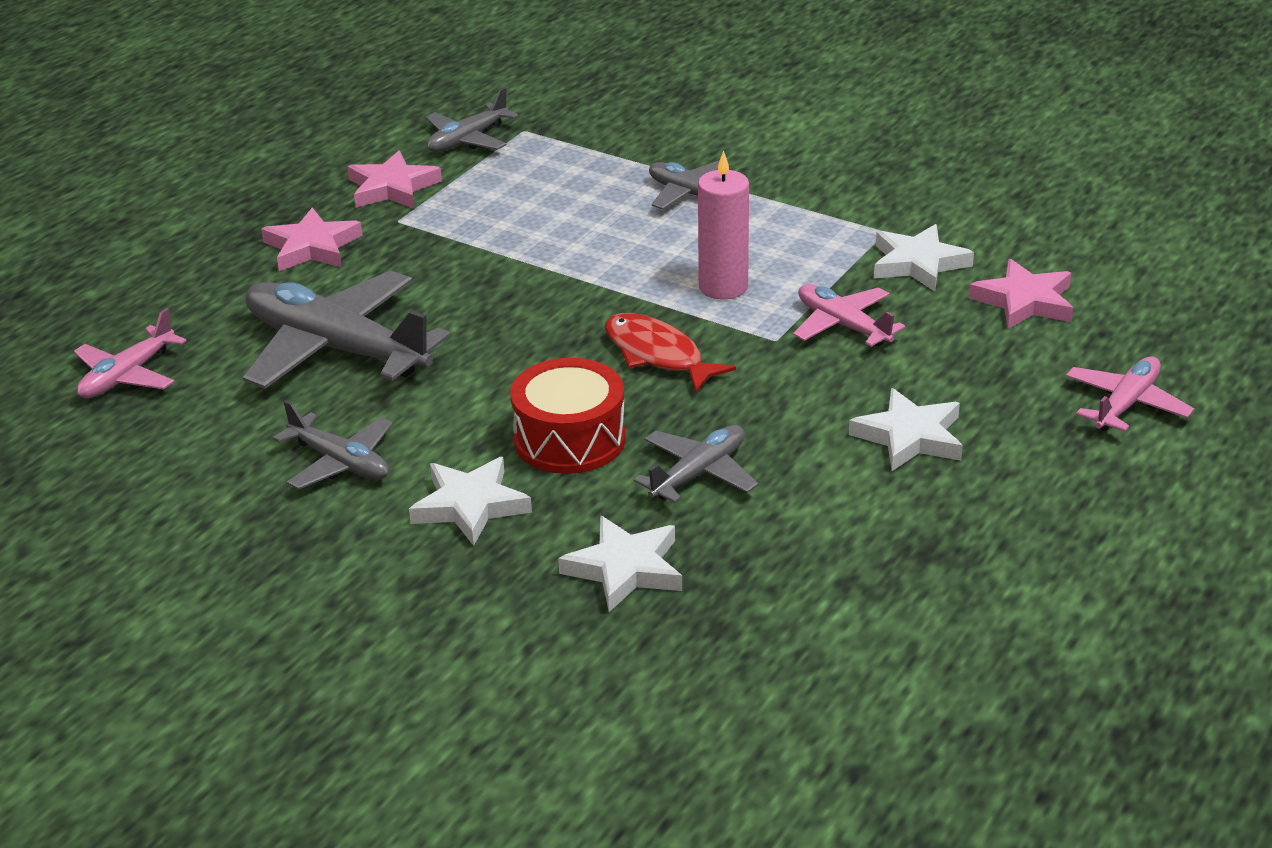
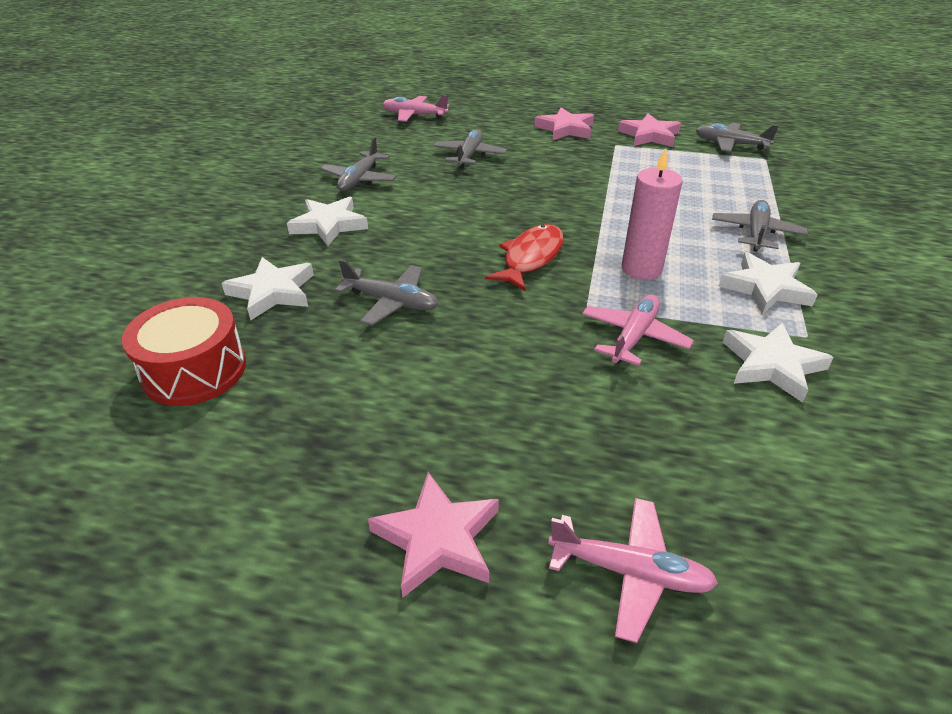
camera: 70 degrees right, 5 degrees up
grey plane [243,270,450,389] -> grey plane [433,130,507,169], size x0.54
red drum [510,358,626,474] -> red drum moved to [122,297,246,406]
white star [849,388,963,471] -> white star moved to [718,252,818,314]
pink star [969,259,1073,329] -> pink star moved to [368,472,499,598]

